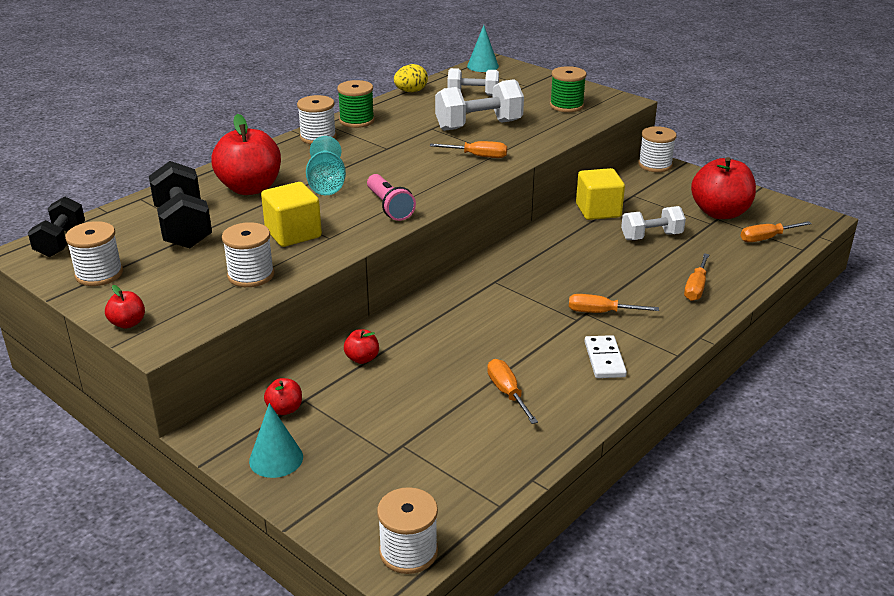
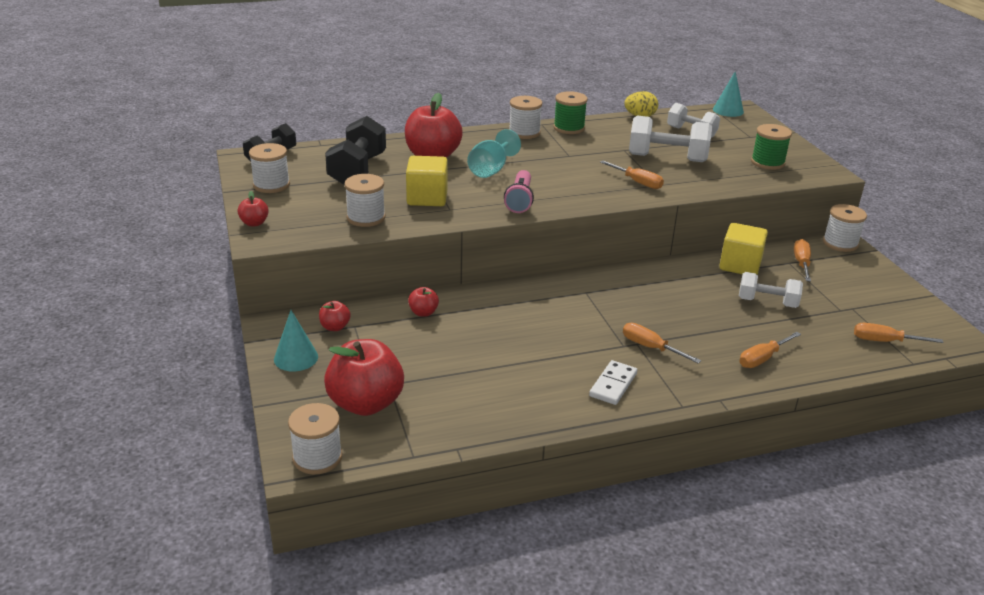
camera: 30 degrees right, 0 degrees up
orange screwdriver [487,359,538,424] -> orange screwdriver moved to [794,239,811,282]
red apple [691,157,756,219] -> red apple moved to [324,339,404,416]

